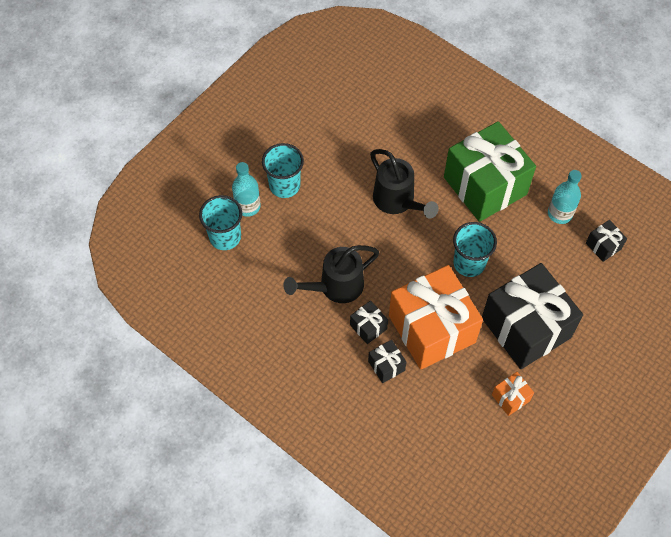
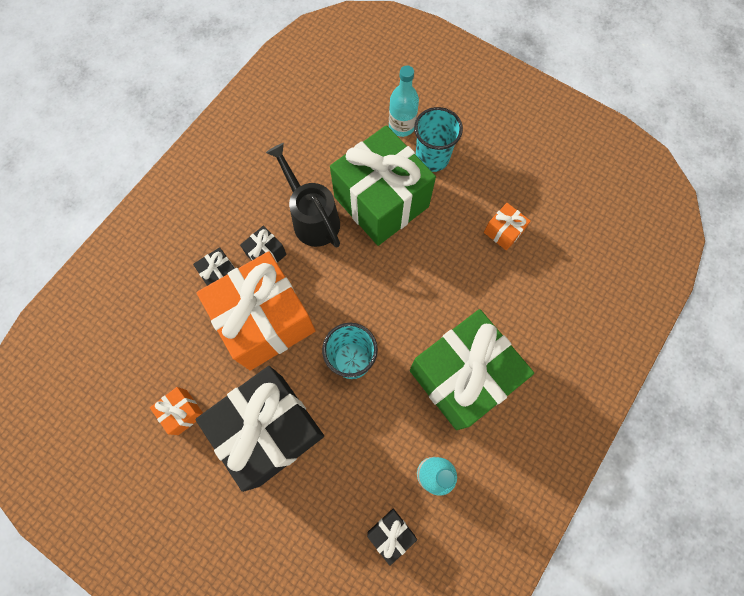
camera: 85 degrees right, 10 degrees up
turquoise cup [199,195,242,250] -> none
black watering can [370,149,439,218] -> none
none -> green gift [330,125,436,246]
none -> orange gift [484,203,531,251]

